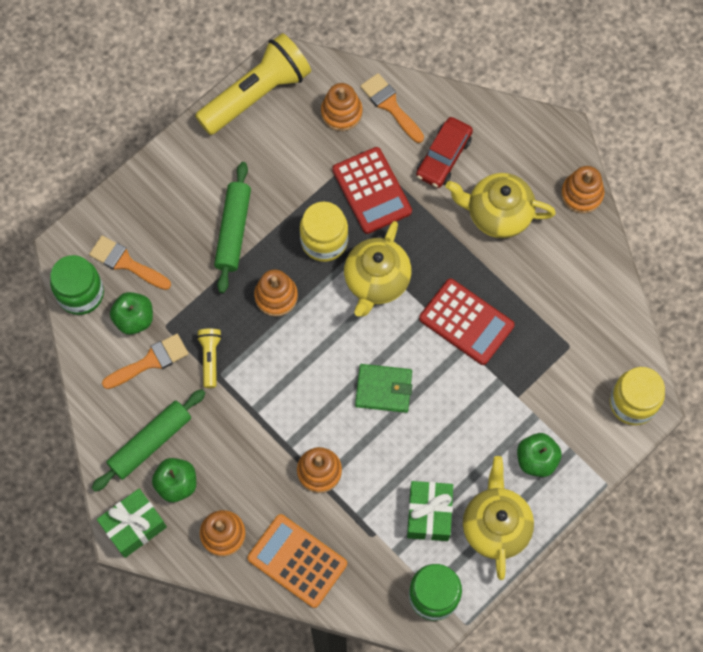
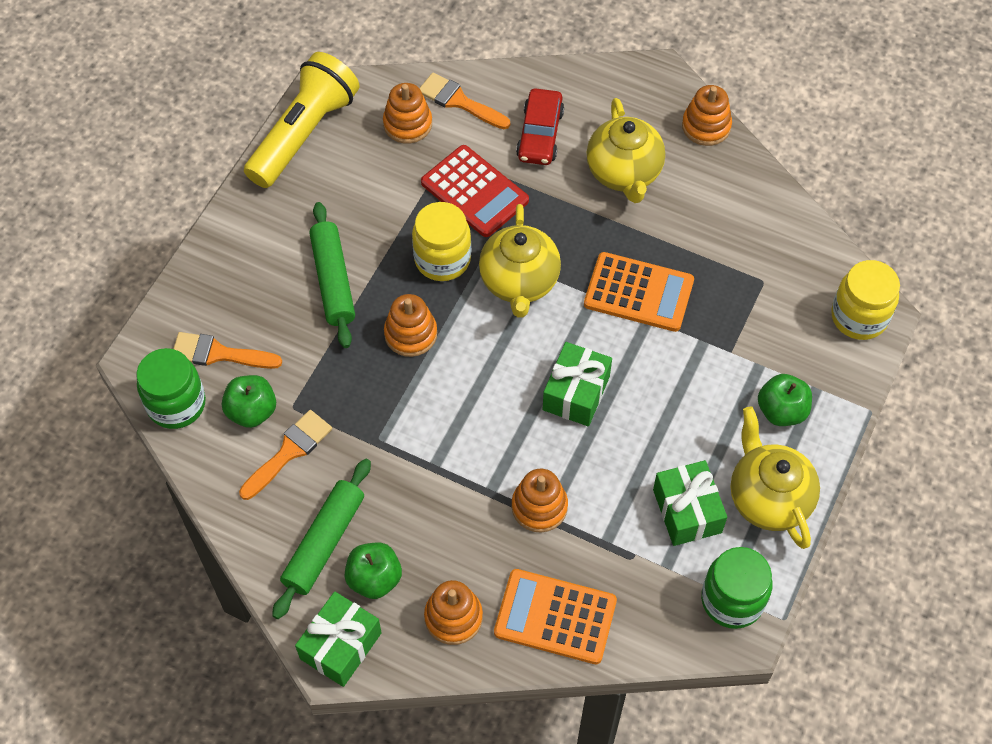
camera: 20 degrees left, 10 degrees down
yellow flashlight [197,329,222,388] -> none
green wallet [355,364,412,413] -> green gift [542,342,612,426]
red calculator [419,279,515,365] -> orange calculator [584,252,694,332]
yellow teapot [445,173,556,238] -> yellow teapot turned 90 degrees counterclockwise [587,98,665,203]

